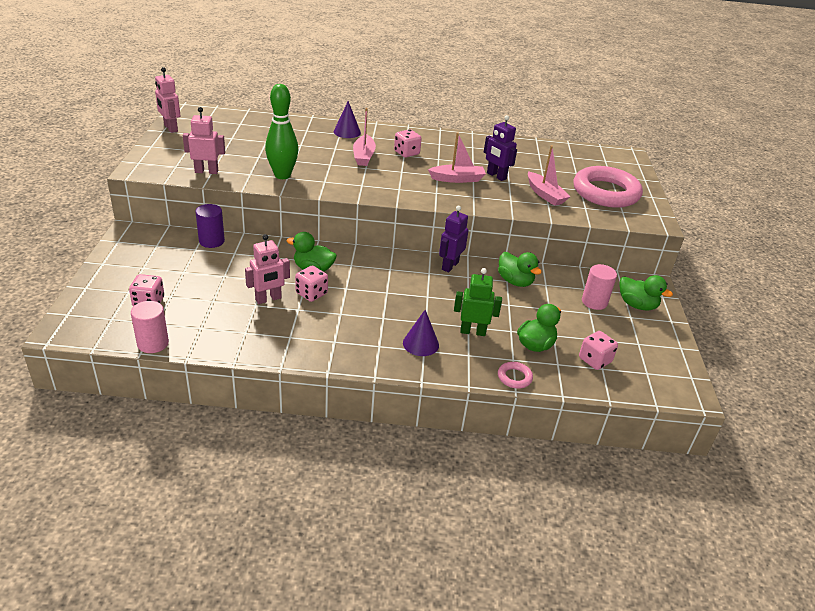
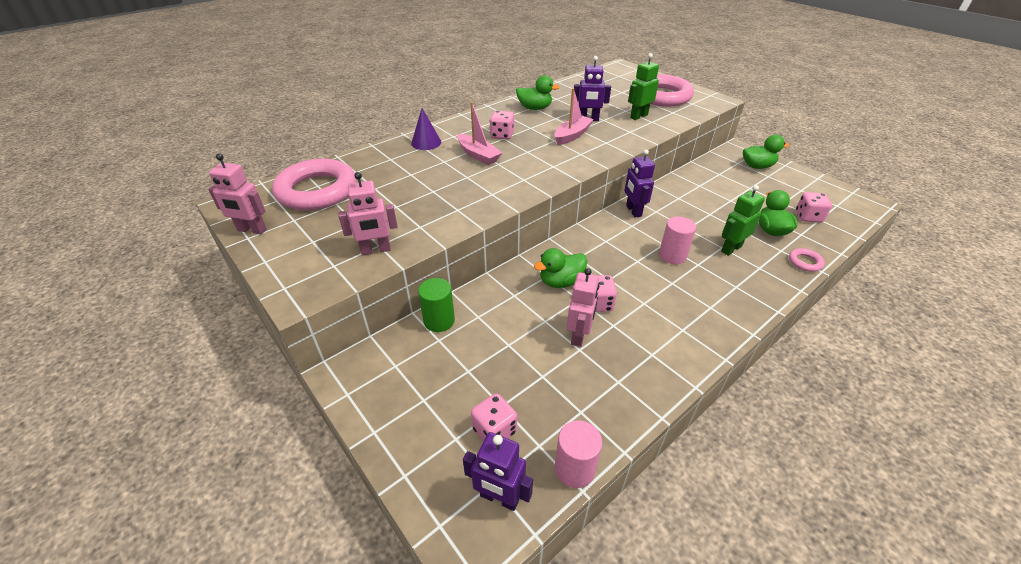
camera: 40 degrees left, 5 degrees up
pink robot [183,107,225,174] -> pink robot turned 150 degrees counterclockwise [338,172,398,255]
purple cylinder [195,204,225,248] -> green cylinder [418,278,455,332]
green bowling pin [265,84,298,179] -> none
purple cone [403,310,439,356] -> none
green duck [498,252,542,287] -> green duck moved to [516,75,560,110]
pink boat [528,145,570,206] -> green robot [628,53,659,120]
pink cylinder [582,264,617,310] -> pink cylinder moved to [659,217,696,264]
none -> pink ring [272,159,356,210]
none -> purple robot [463,432,533,511]

